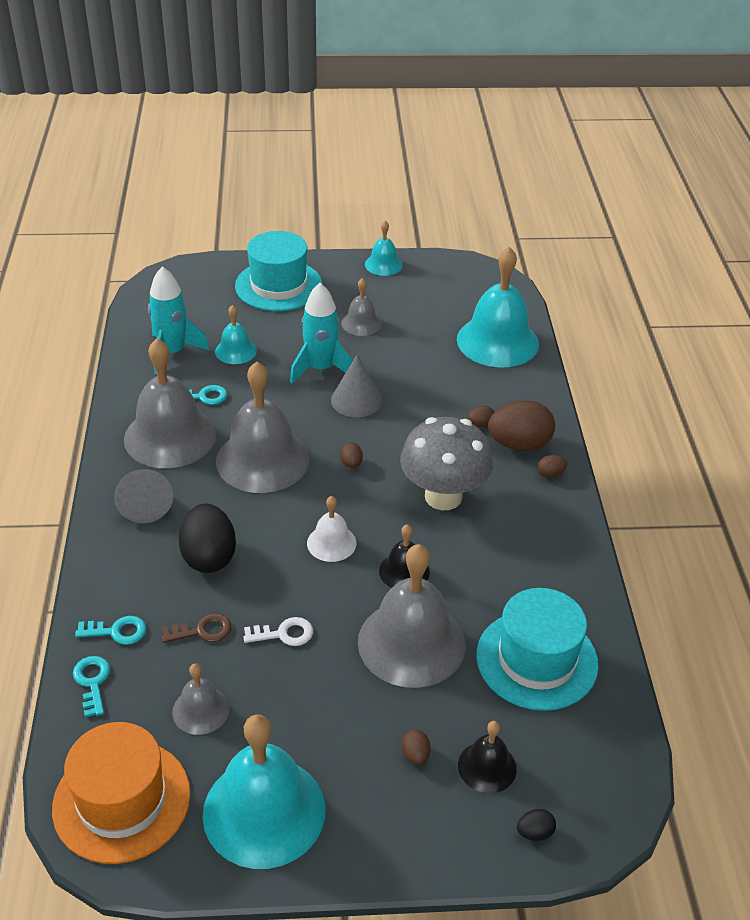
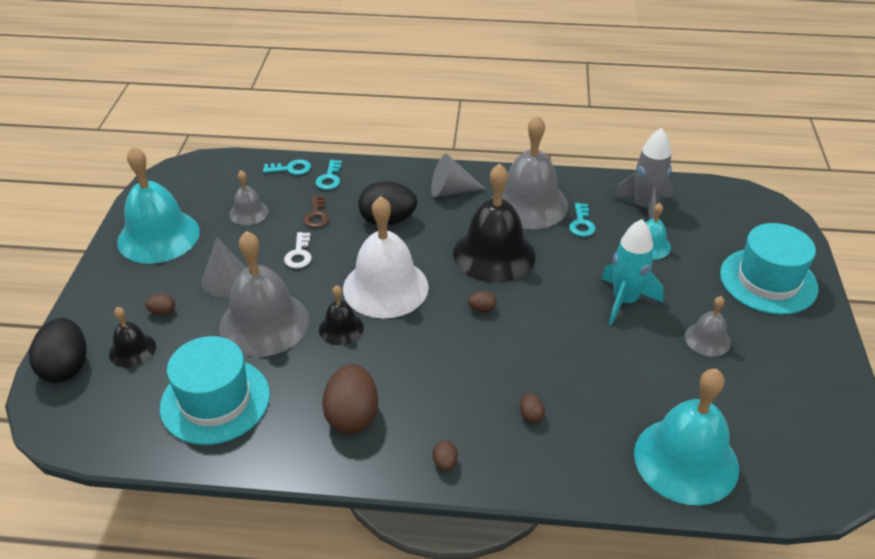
camera: 100 degrees right, 0 degrees up
orange hat [52,722,191,864] -> none
turquoise rocket [148,266,210,374] -> grey rocket [613,128,673,220]
grey bell [216,362,309,493] -> black bell [453,164,536,283]
white bell [307,496,356,562] -> white bell [343,196,429,319], size x2.01
grey cone [331,354,382,417] -> grey cone moved to [201,237,246,297]
turquoise bell [365,221,403,276] -> none
grey mushroom [400,417,493,510] -> none
brown egg [488,401,555,451] -> brown egg moved to [322,364,378,434]
black egg [517,809,556,841] -> black egg [29,318,86,383], size x2.27

